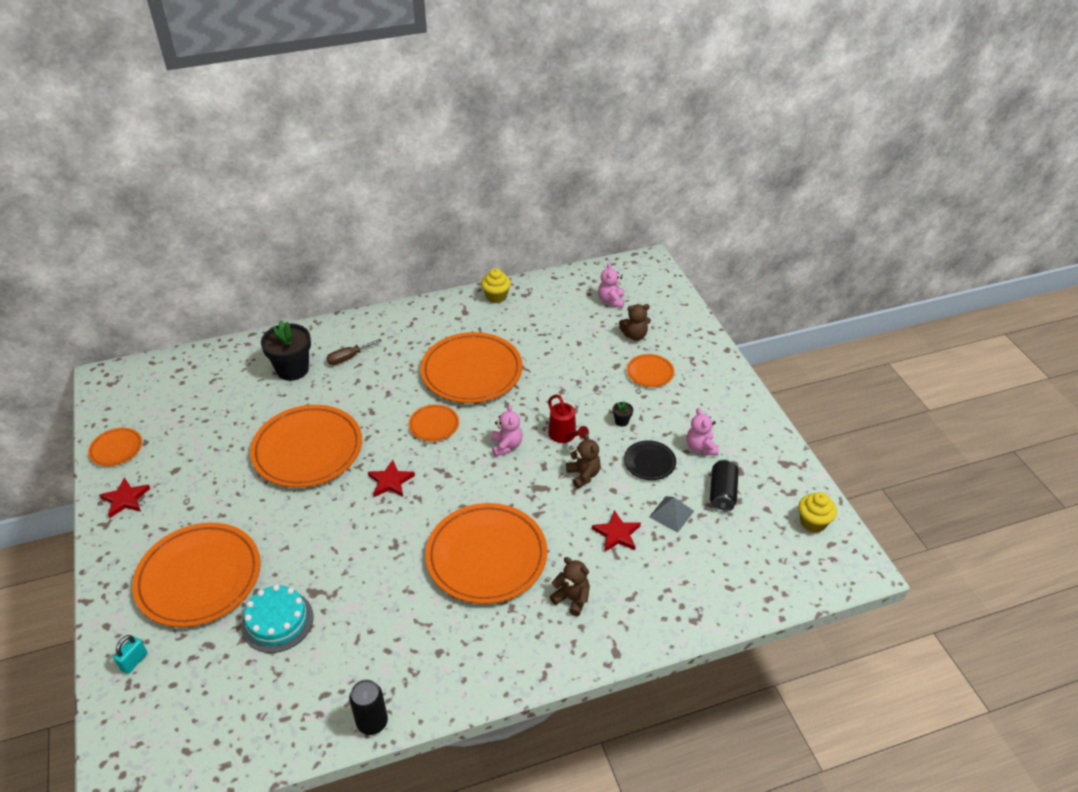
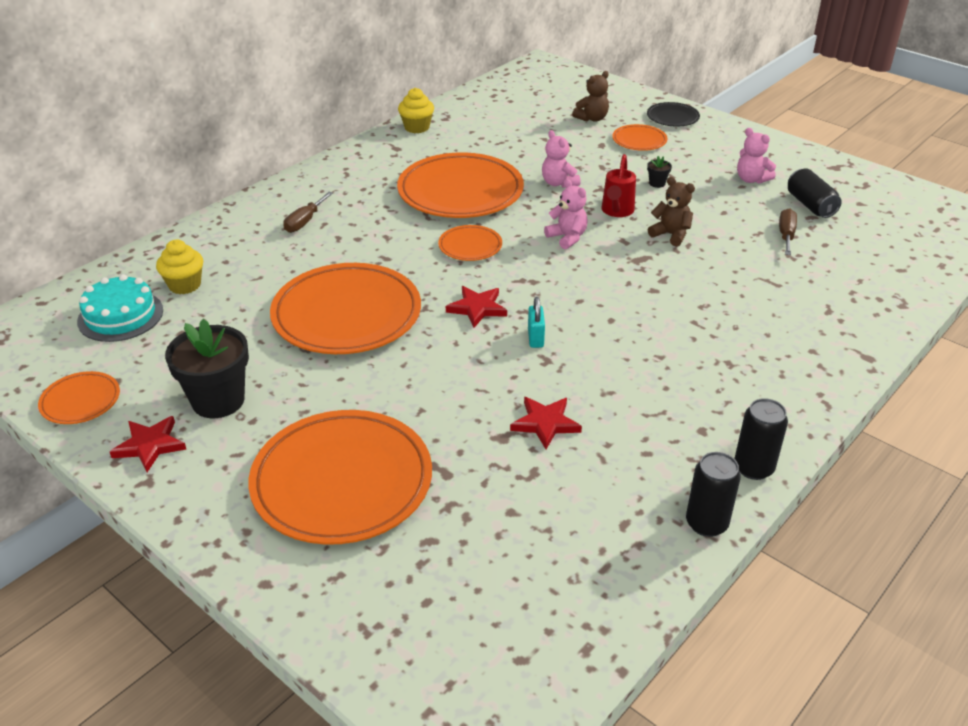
camera: 30 degrees left, 5 degrees down
turquoise padlock [113,635,148,674] -> turquoise padlock moved to [528,297,545,348]
turquoise cake [241,585,314,653] -> turquoise cake moved to [77,274,163,342]
black flower pot [261,320,311,381] -> black flower pot moved to [165,319,249,418]
orange plate [425,503,547,604] -> none
red watering can [548,394,589,443] -> red watering can turned 75 degrees clockwise [601,154,636,217]
brown teddy bear [550,557,590,616] -> none
red star [592,510,641,552] -> red star moved to [510,397,582,449]
pink teddy bear [598,263,624,308] -> pink teddy bear moved to [542,130,581,188]
black plate [624,440,676,480] -> black plate moved to [647,102,700,127]
grey pyramid [649,496,694,533] -> brown screwdriver [779,208,797,255]
yellow cupcake [799,492,837,533] -> yellow cupcake moved to [156,240,203,294]
none -> black can [734,398,788,480]

